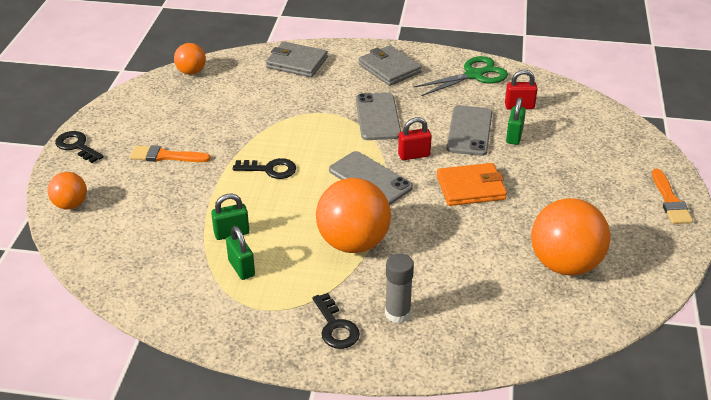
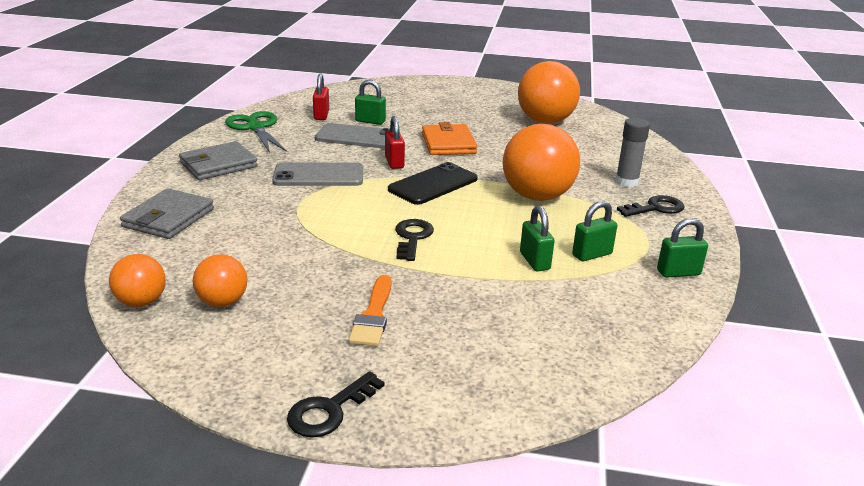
camera: 90 degrees left, 10 degrees down
orange ball [48,172,87,210] -> orange ball moved to [193,254,247,307]
grey phone [329,151,413,205] -> black phone [388,162,478,205]
orange brush [652,169,693,224] -> none
none -> green padlock [657,218,708,278]

